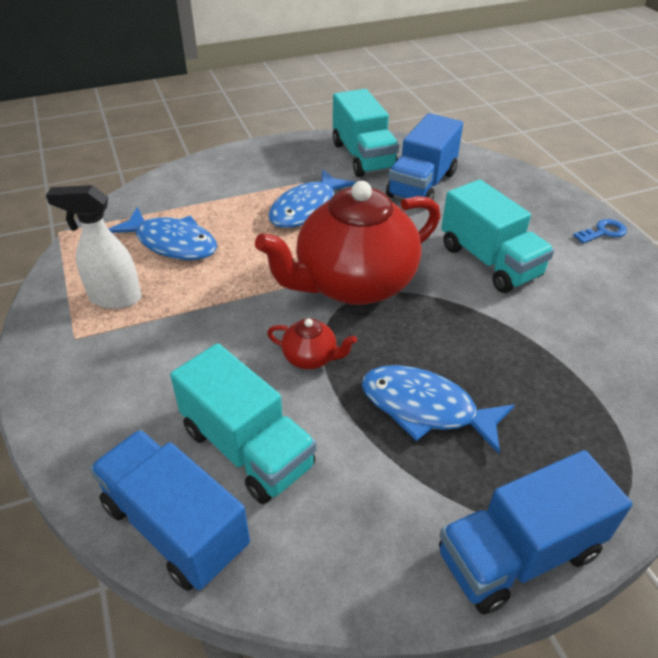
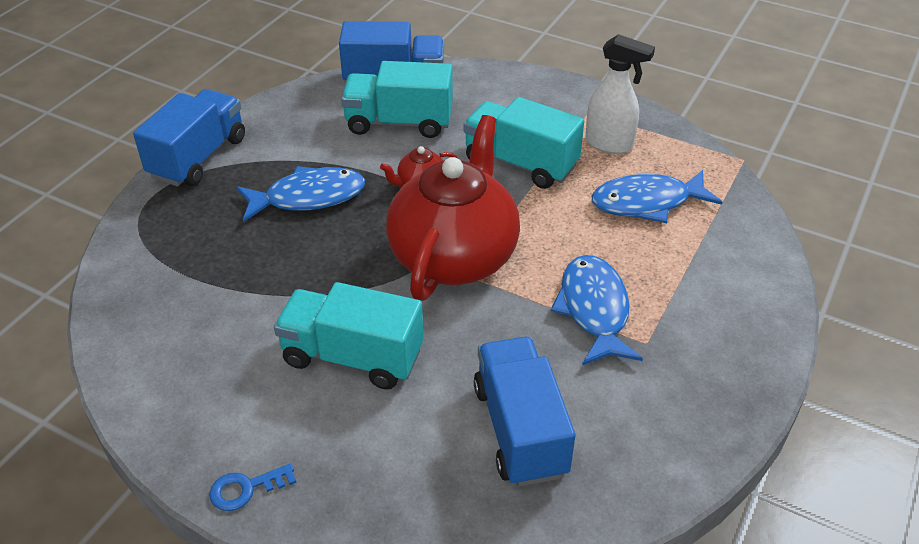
camera: 140 degrees right, 0 degrees up
white spray bottle [46,185,142,309] -> white spray bottle turned 60 degrees clockwise [585,34,655,154]
turquoise truck [333,89,399,177] -> turquoise truck moved to [463,97,584,189]
blue key [573,219,627,244] -> blue key turned 45 degrees clockwise [209,463,297,511]

